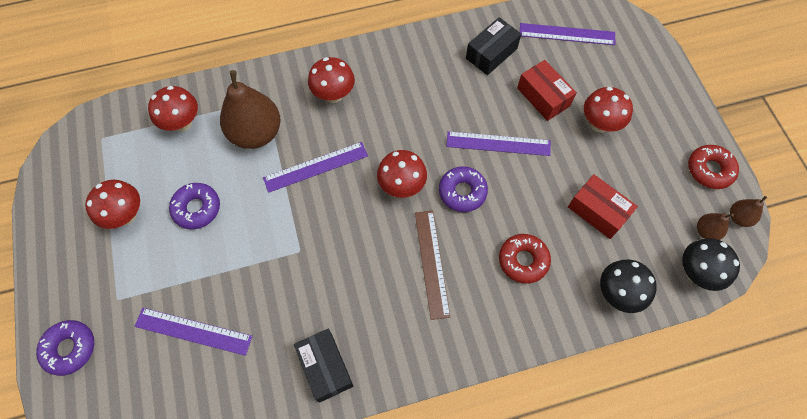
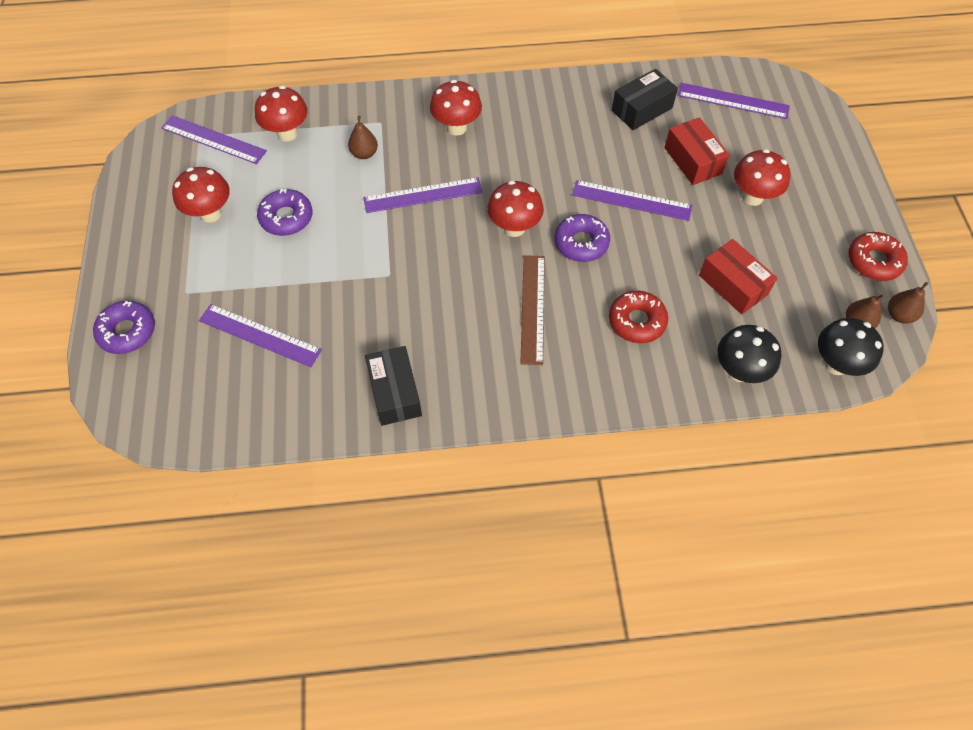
camera: 10 degrees right, 5 degrees down
brown pear [220,70,281,149] -> brown pear [348,116,378,159], size x0.46
none -> purple ruler [161,115,267,164]

